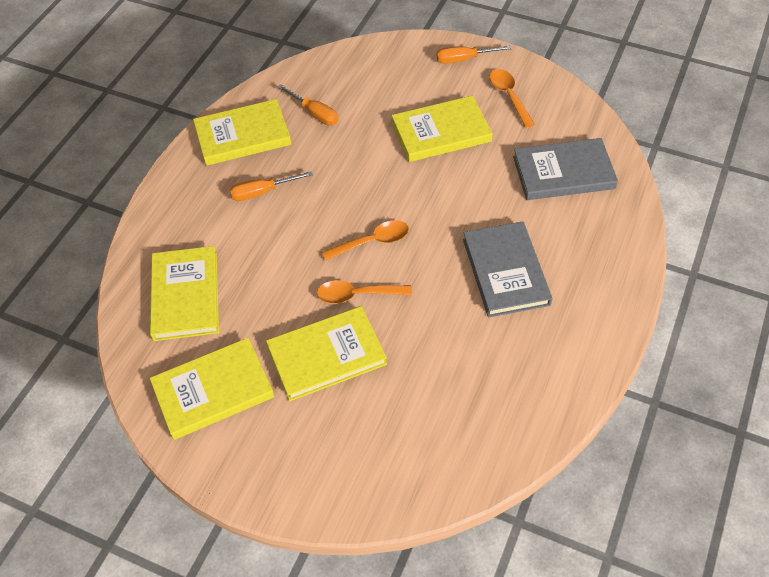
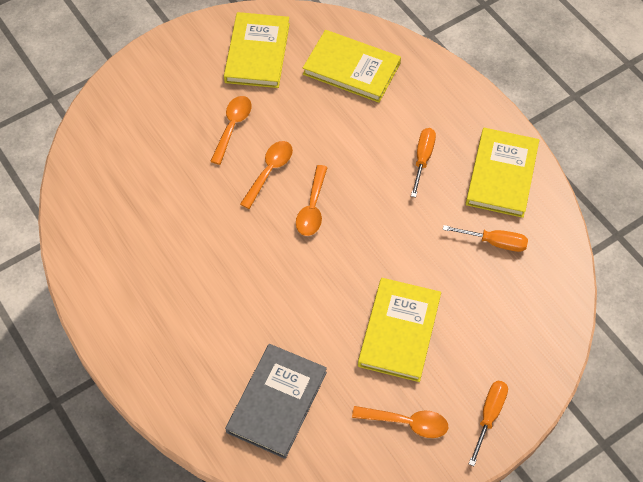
camera: 120 degrees right, 5 degrees up
yellow book [266,306,387,401] -> orange spoon [210,96,252,165]
orange screwdriver [277,84,339,125] -> orange screwdriver turned 150 degrees counterclockwise [443,225,528,252]
grey book [463,221,552,317] -> none

